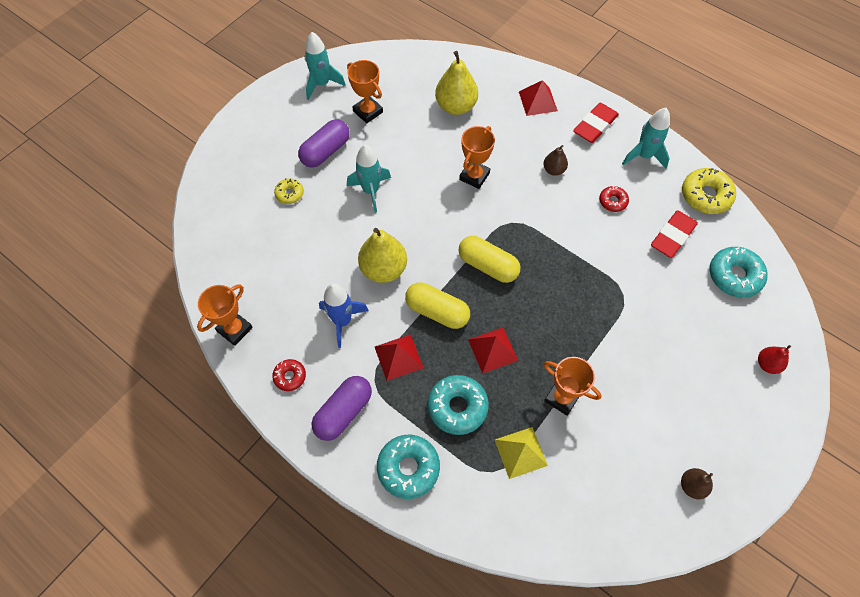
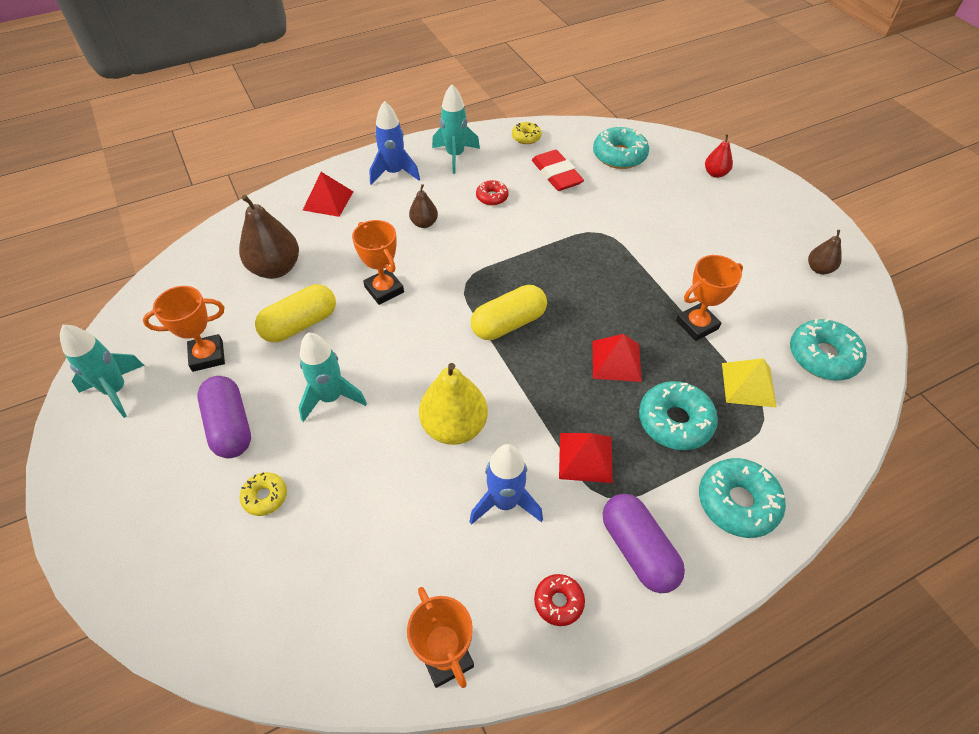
camera: 65 degrees left, 10 degrees down
yellow capsule [405,282,470,329] -> yellow capsule moved to [255,284,336,342]
yellow pear [435,51,478,115] -> brown pear [239,195,299,279]
red eraser [573,103,619,143] -> blue rocket [369,101,420,185]
yellow donut [682,168,736,214] -> yellow donut [512,122,542,144], size x0.56
none -> turquoise donut [790,318,867,380]

